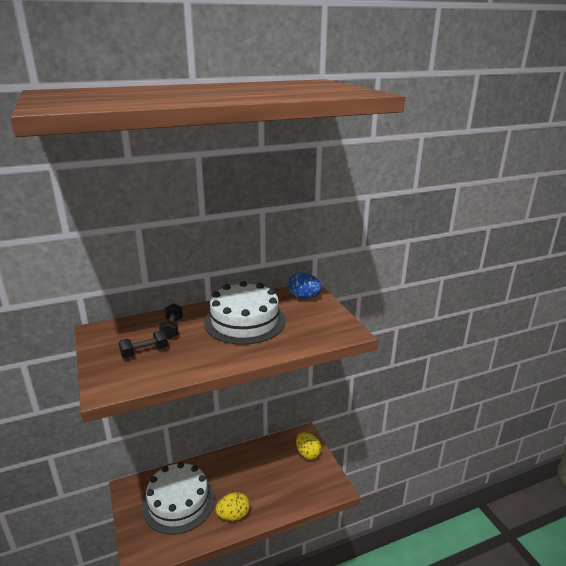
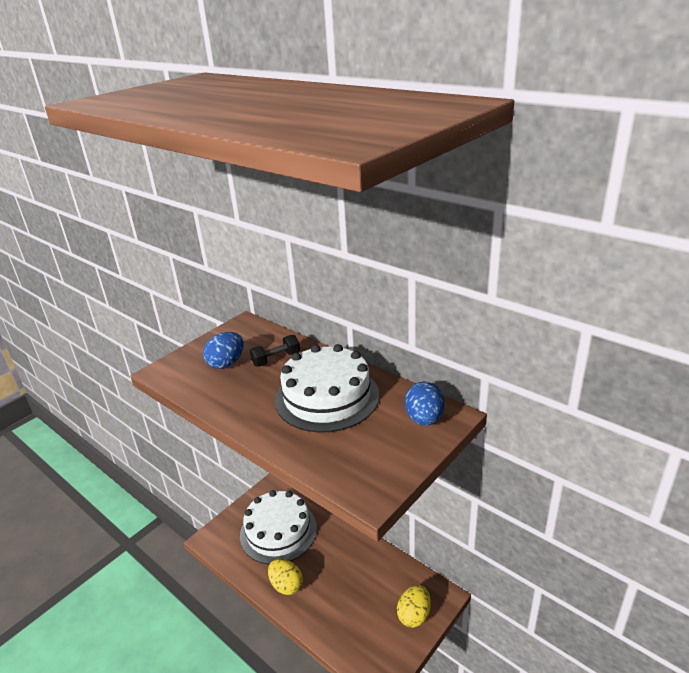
camera: 65 degrees right, 5 degrees up
black dumbbell [119,330,168,359] -> blue egg [203,332,244,369]

